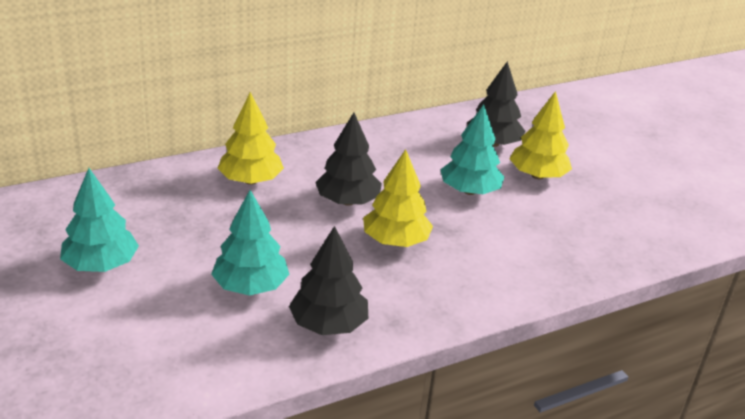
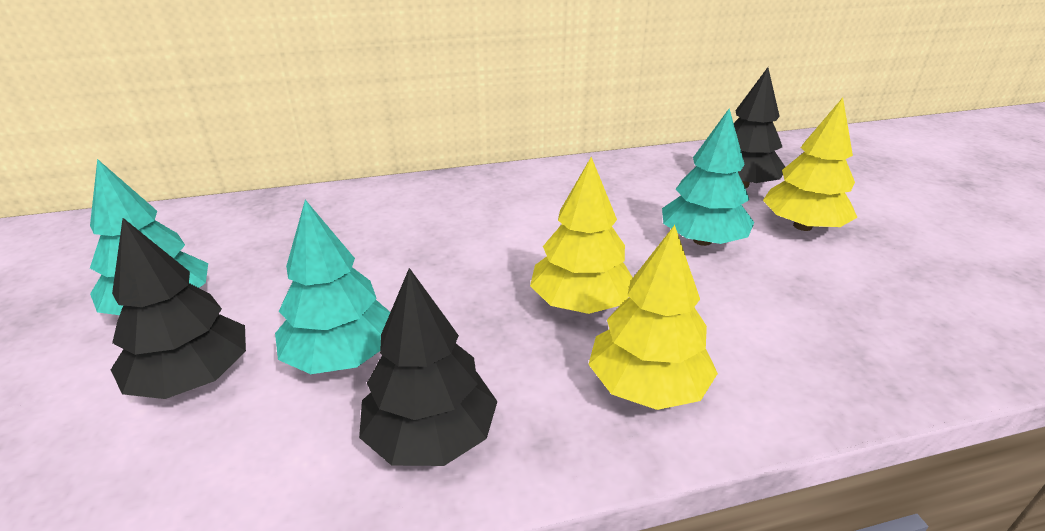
camera: 15 degrees right, 0 degrees up
yellow tree [217,92,284,185] -> yellow tree moved to [588,225,718,410]
black tree [315,113,382,206] -> black tree moved to [111,218,246,399]

